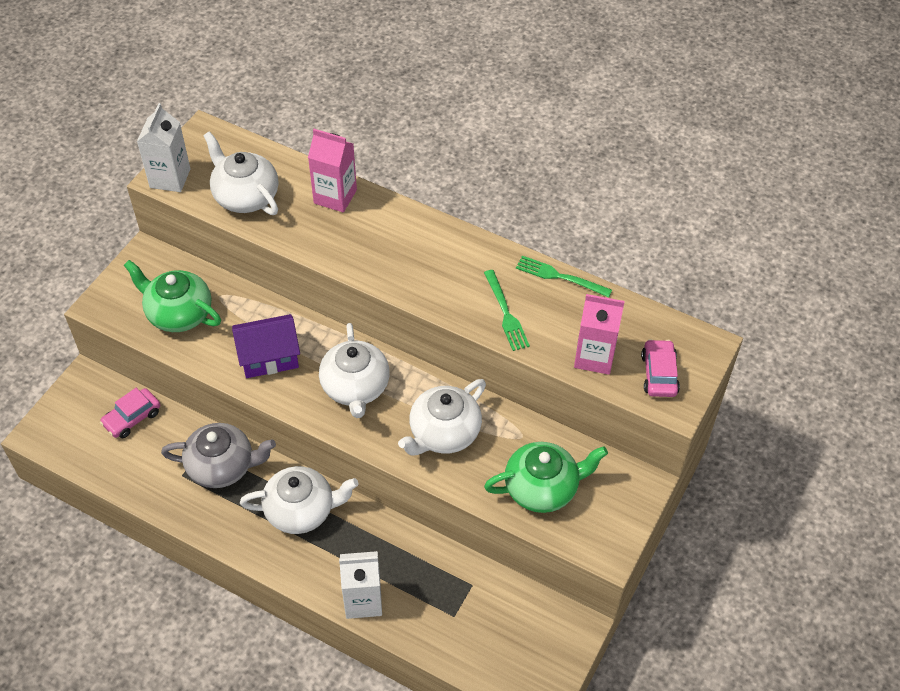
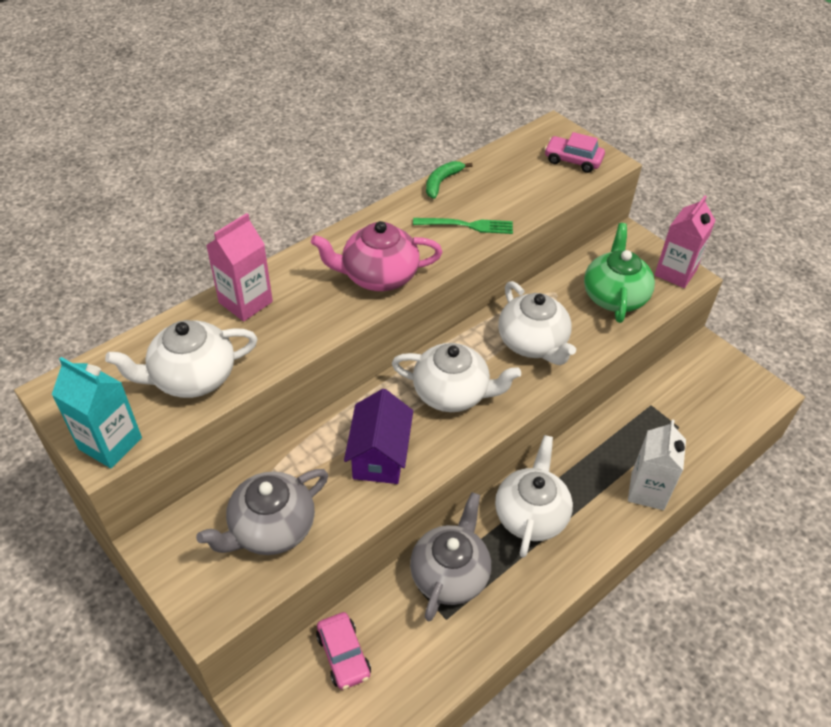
camera: 70 degrees left, 5 degrees down
green teapot [123,260,221,332] -> grey teapot [196,469,328,555]
white carton [137,103,190,192] -> turquoise carton [52,357,142,468]
green fork [516,256,612,297] -> green banana [426,161,473,199]
pink carton [574,294,625,375] -> pink carton moved to [655,195,716,288]
none -> pink teapot [311,221,442,291]

